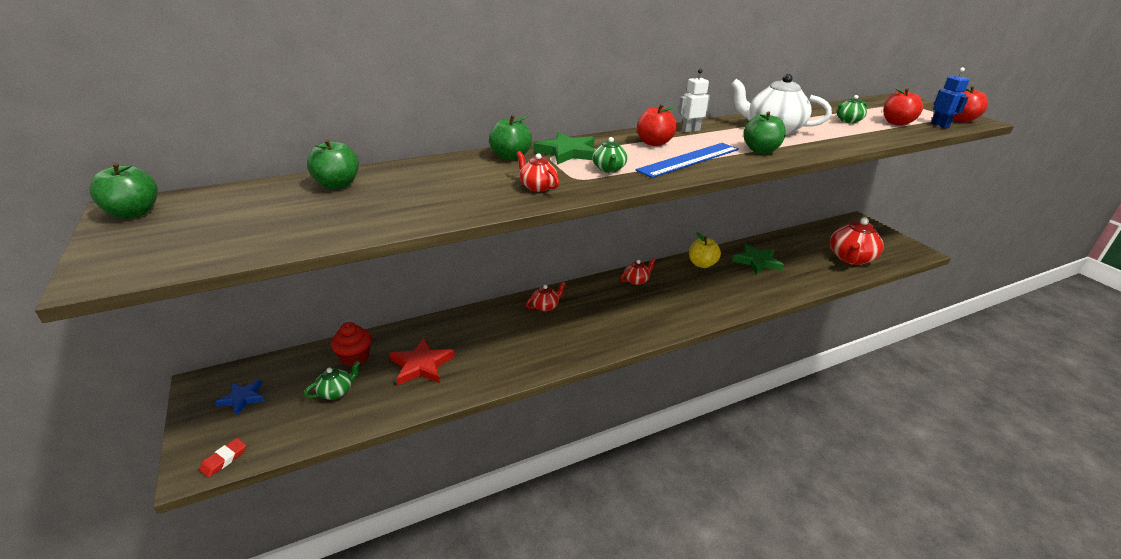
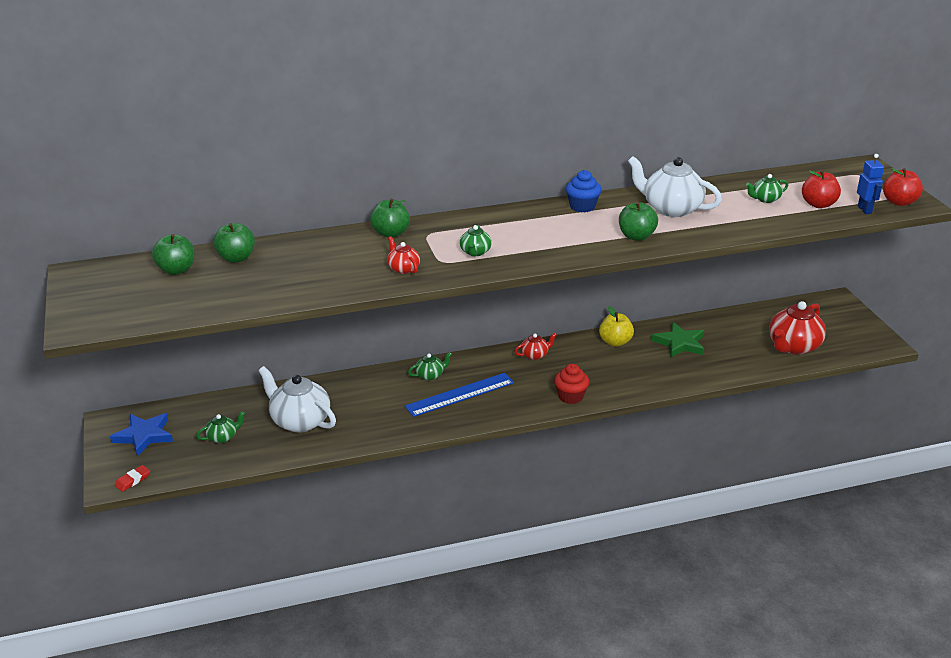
camera: 10 degrees right, 0 degrees up
green apple [89,163,158,219] -> green apple moved to [152,234,195,275]
blue star [215,380,265,416] -> blue star [110,413,173,457], size x1.57
red cupcake [331,322,372,366] -> red cupcake moved to [554,364,589,404]
red star [390,338,455,385] -> white teapot [258,366,336,433]
red teapot [526,282,566,311] -> green teapot [408,352,452,381]
green star [534,132,595,165] -> none
blue ruler [636,143,739,178] -> blue ruler moved to [405,373,514,417]
red apple [637,104,677,146] -> none
white robot [678,69,710,133] -> blue cupcake [566,170,602,212]

